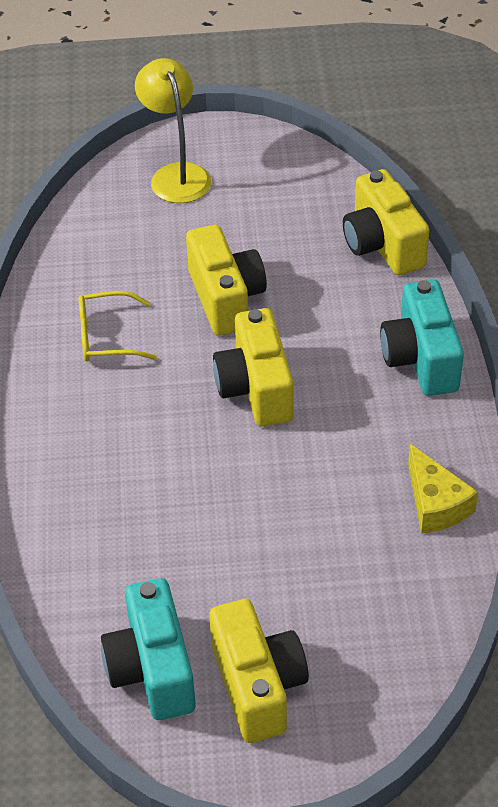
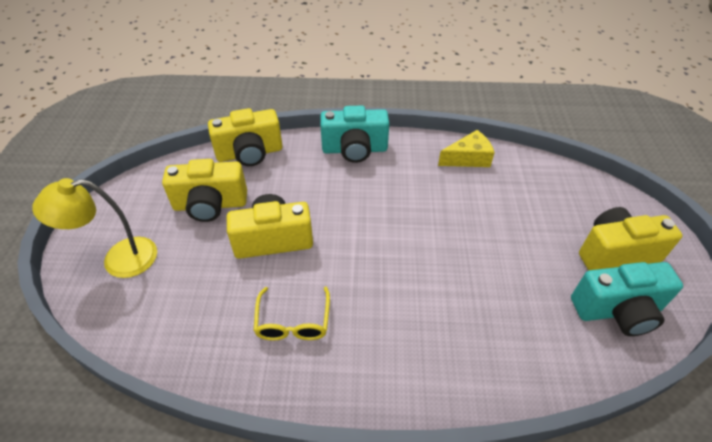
camera: 85 degrees left, 0 degrees up
yellow camera [213,308,294,426] -> yellow camera moved to [162,159,247,222]

